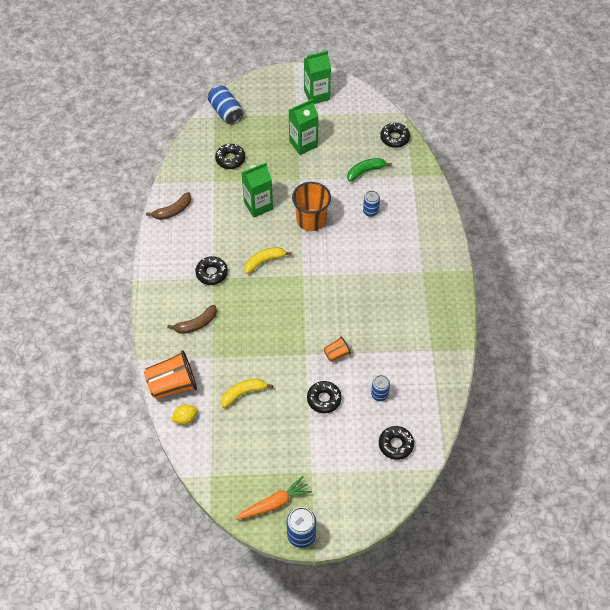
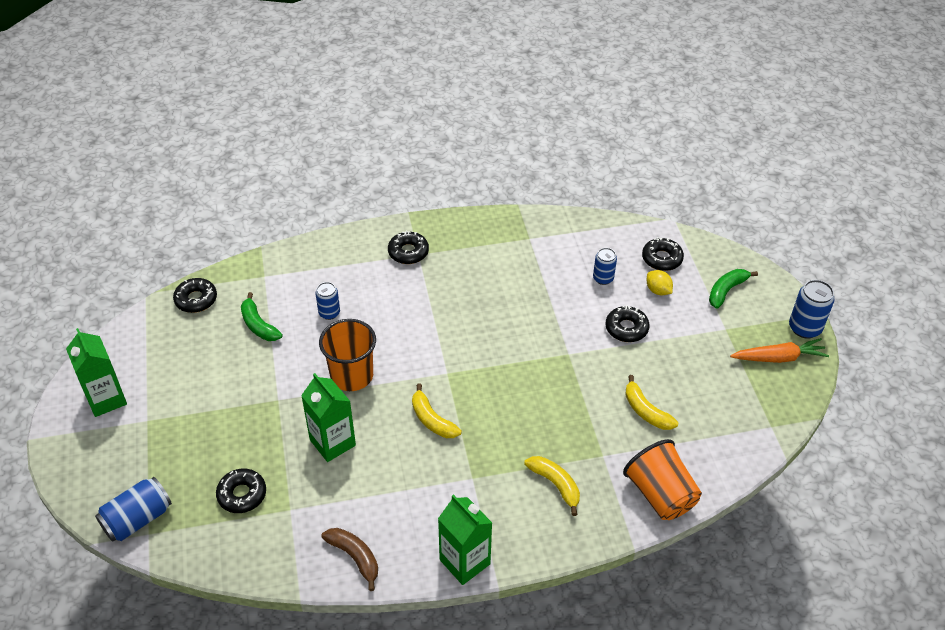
camera: 100 degrees left, 10 degrees down
brown banana [167,305,217,334] -> yellow banana [524,456,580,516]
yellow lemon [171,404,198,425] -> yellow lemon moved to [647,270,673,295]
black donut [195,256,228,285] -> black donut moved to [388,231,429,264]
orange carrot [235,476,312,520] -> orange carrot turned 120 degrees clockwise [730,338,829,363]
green carton [289,99,318,155] -> green carton moved to [438,494,492,585]
orange cup [324,336,351,362] -> none
none -> green banana [709,269,758,309]

